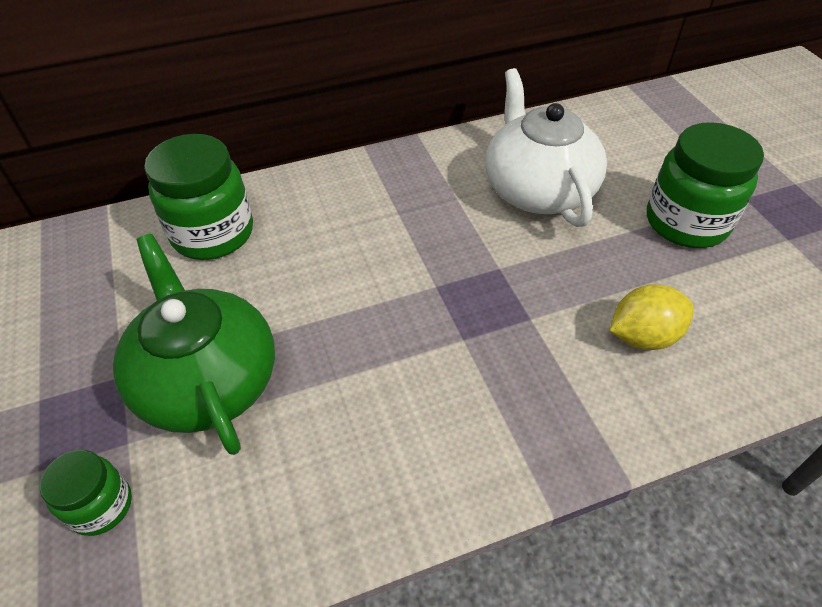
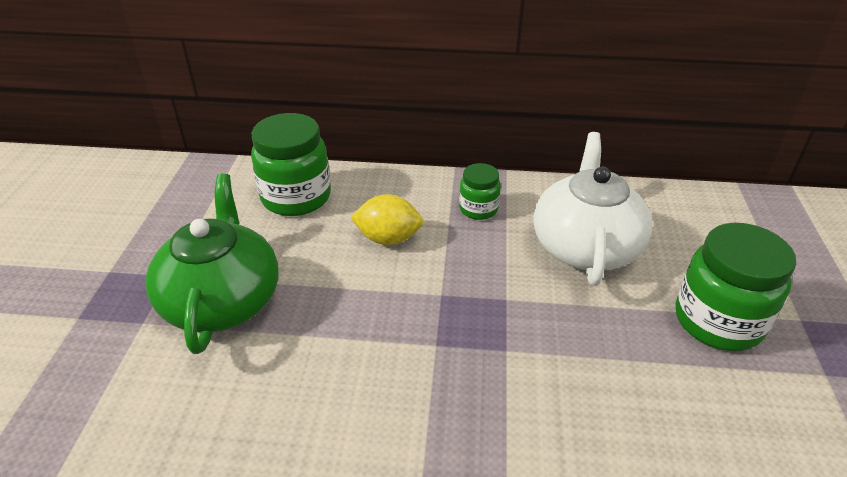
camera: 25 degrees right, 10 degrees down
green jar [40,450,132,536] -> green jar moved to [459,163,501,220]
yellow lemon [609,284,694,350] -> yellow lemon moved to [350,194,423,245]

